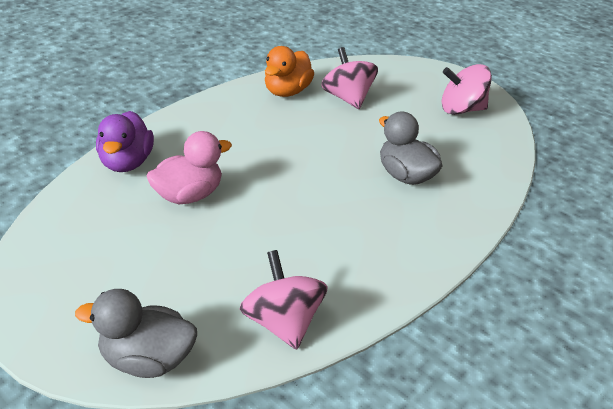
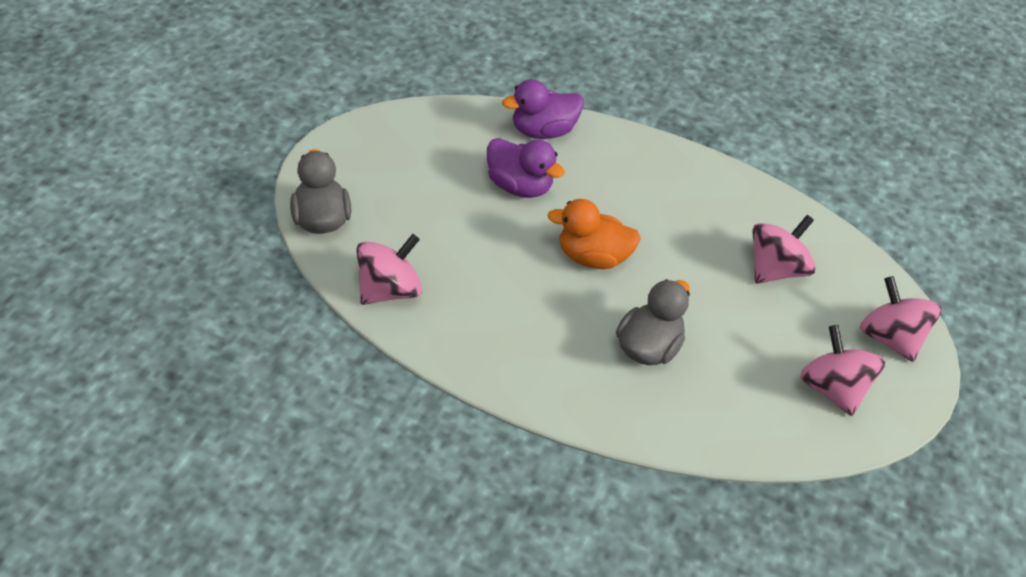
camera: 70 degrees right, 10 degrees up
pink duck [147,131,232,204] -> purple duck [487,138,565,198]
orange duck [265,46,314,97] -> orange duck moved to [547,199,641,269]
none -> pink spinning top [860,276,942,362]

